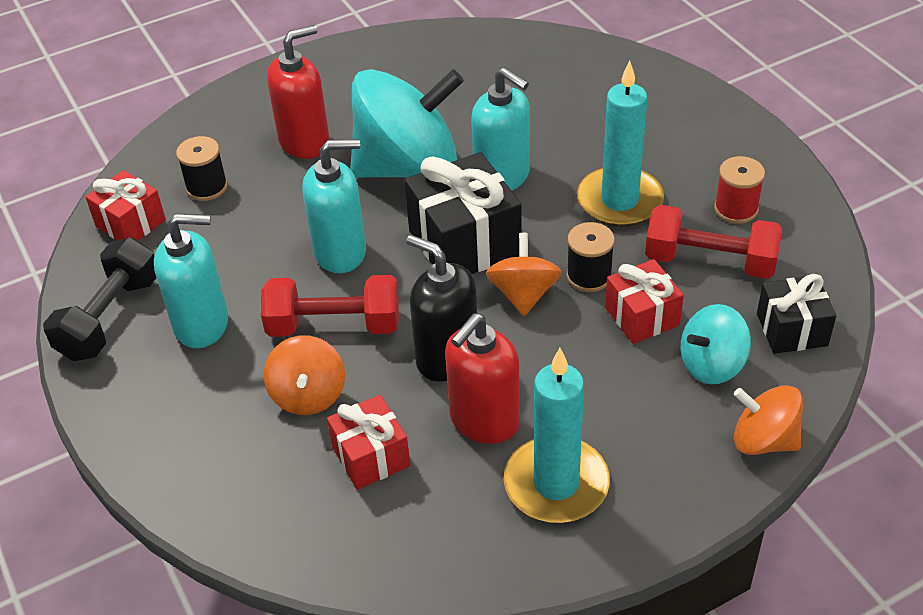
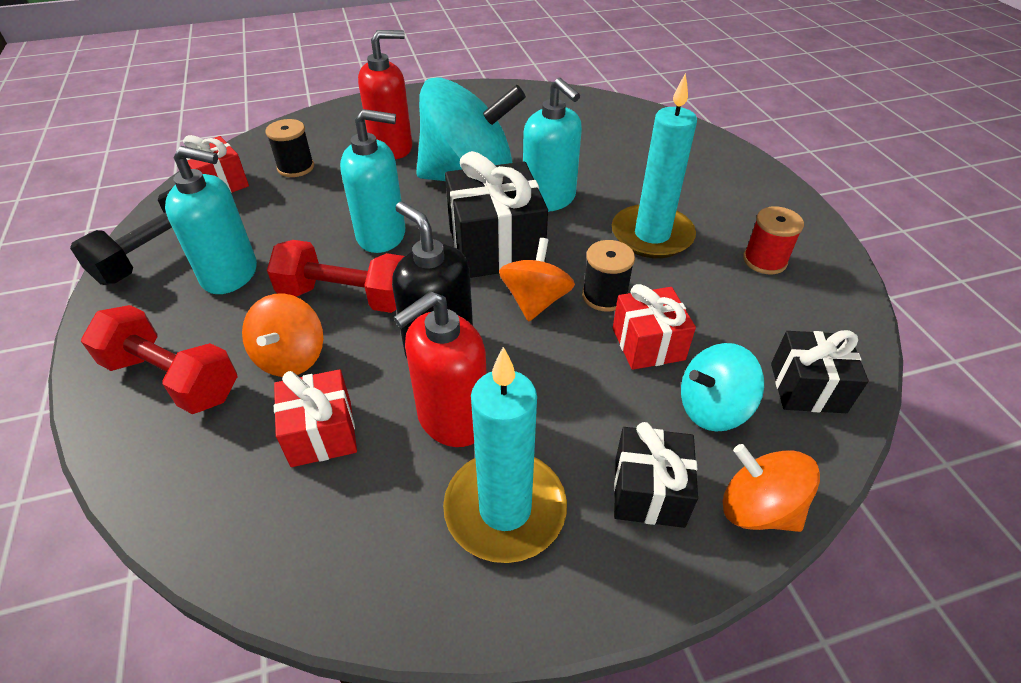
camera: 10 degrees right, 0 degrees up
red dumbbell [645,205,782,279] -> red dumbbell moved to [81,305,238,414]
none -> black gift [614,422,698,528]

